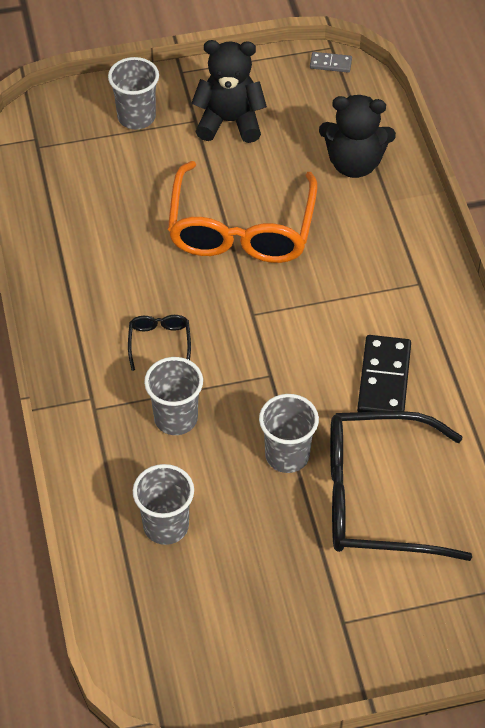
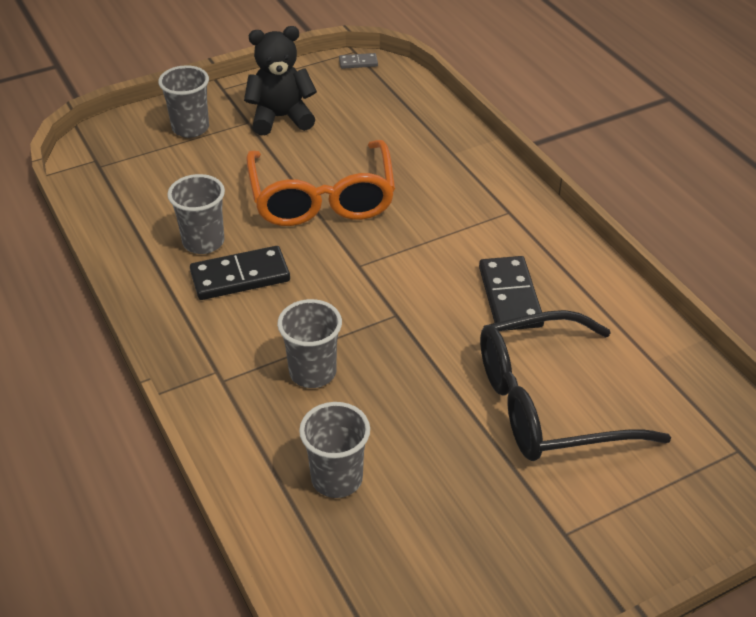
camera: 15 degrees left, 10 degrees down
black glasses [128,315,191,371] -> none
grey cup [259,394,319,473] -> grey cup moved to [167,174,225,254]
black teddy bear [319,95,396,178] -> none
none -> black domino [190,246,290,300]

